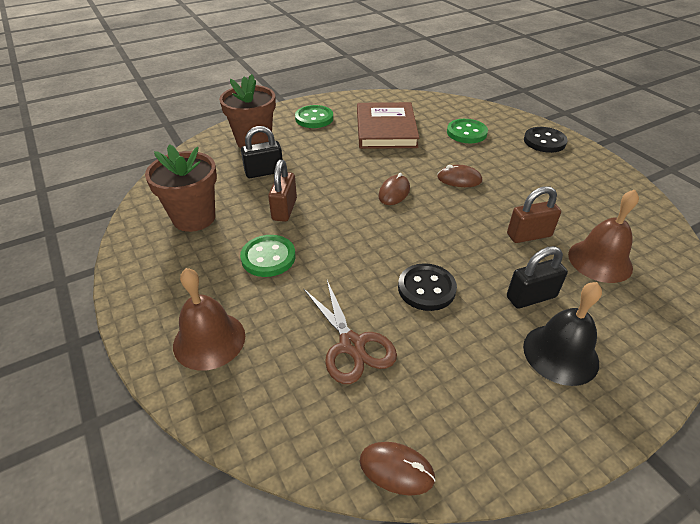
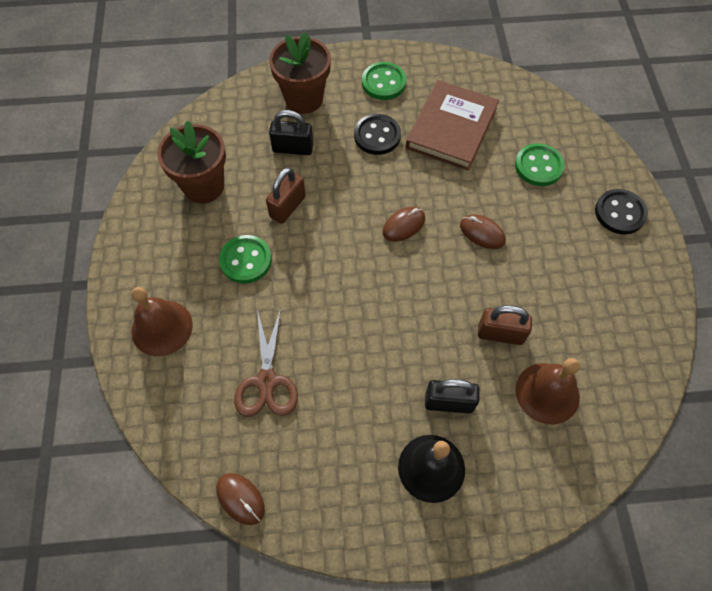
camera: 25 degrees right, 20 degrees up
black button [398,263,457,311] -> black button moved to [354,114,401,155]

